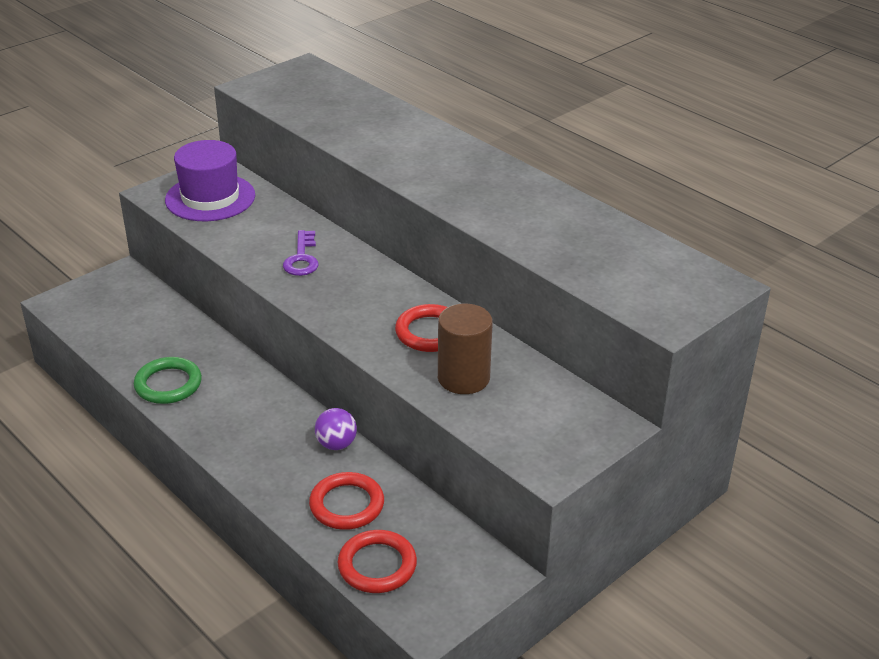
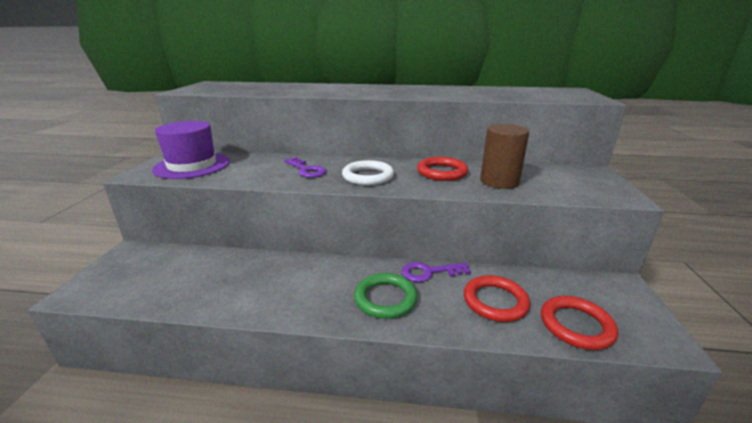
camera: 40 degrees left, 10 degrees down
green ring [134,357,202,404] -> green ring moved to [354,273,418,319]
purple ball [315,408,357,450] -> purple key [402,262,471,282]
none -> white ring [342,160,394,185]

